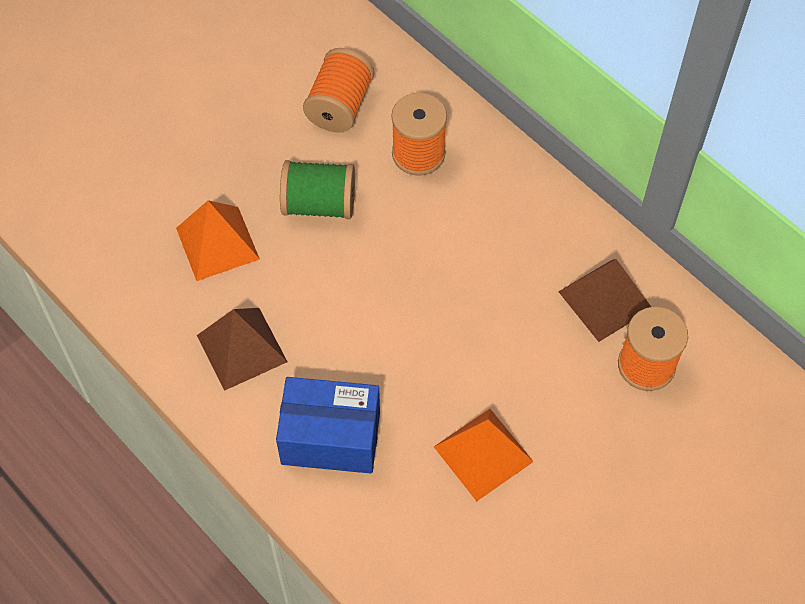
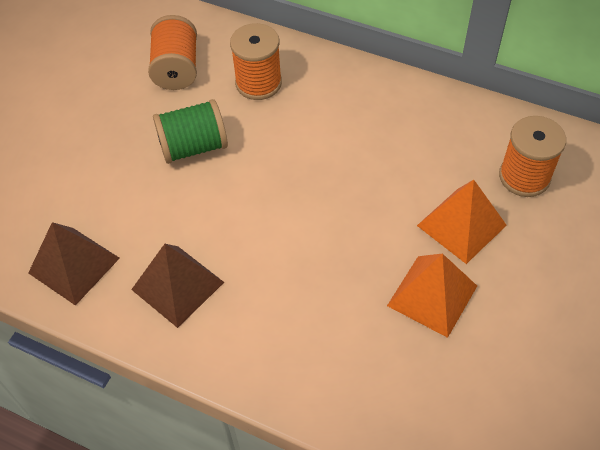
camera: 20 degrees left, 5 degrees down
orange pyramid [176,200,260,281] -> orange pyramid moved to [417,180,507,264]
blue box [276,377,380,474] -> none
brown pyramid [558,259,651,342] -> brown pyramid moved to [28,222,120,306]

